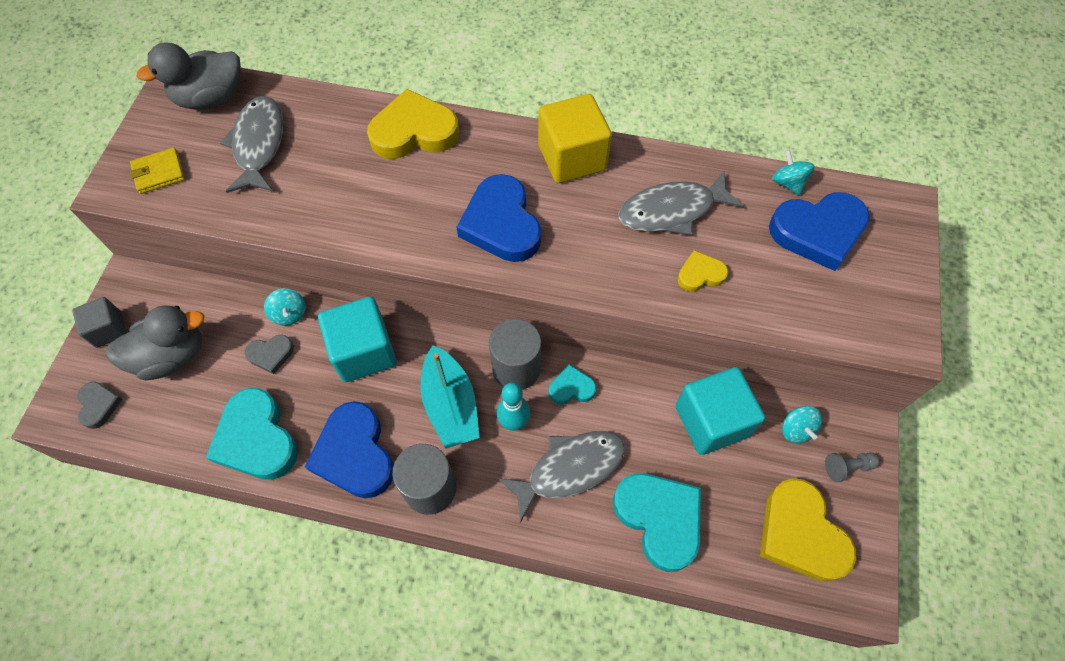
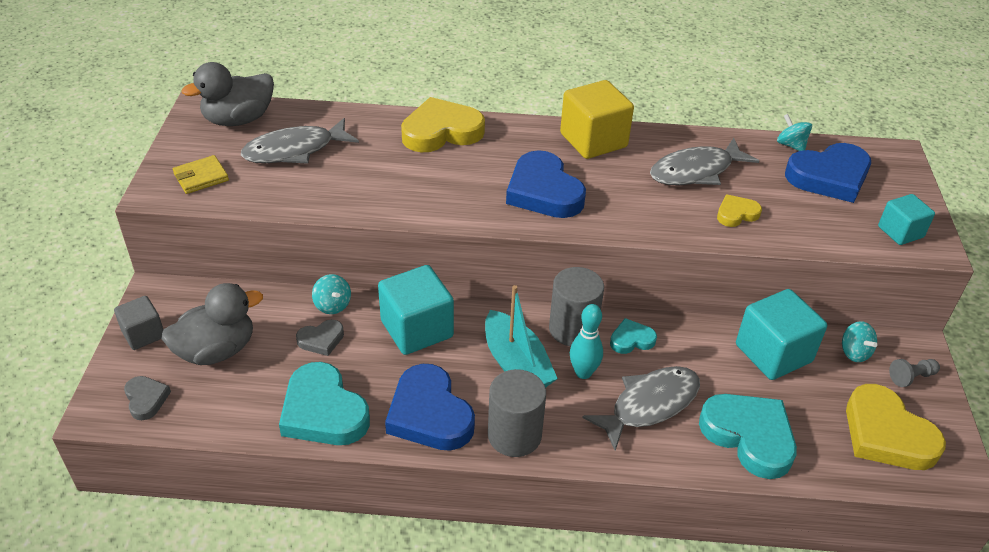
camera: 10 degrees left, 20 degrees down
grey fish [220,96,283,193] -> grey fish turned 105 degrees counterclockwise [241,118,359,164]
none -> turquoise cube [878,194,935,245]

